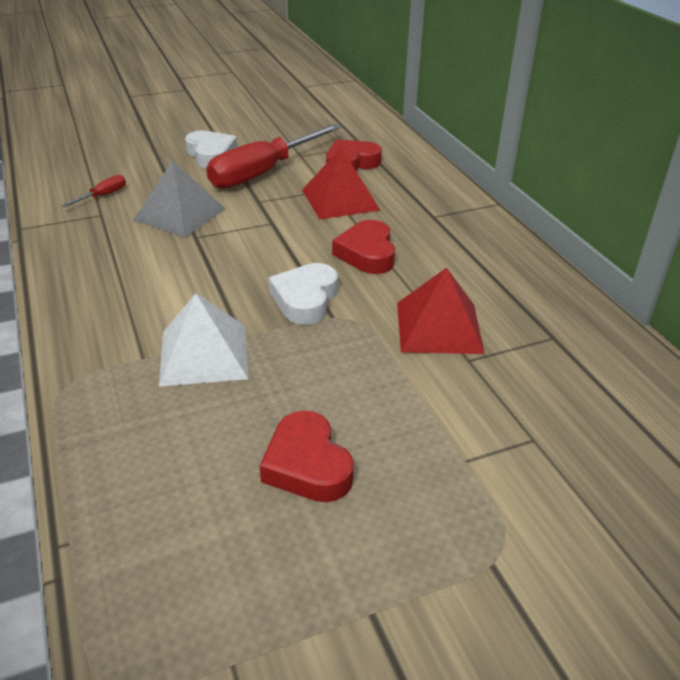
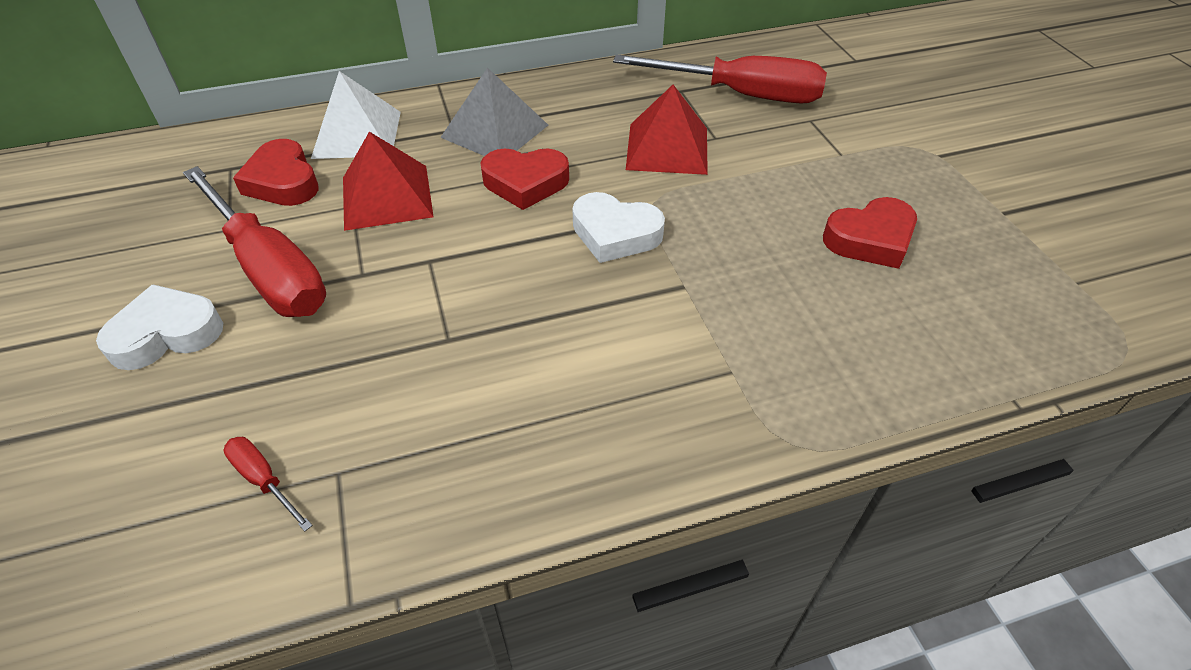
camera: 85 degrees left, 10 degrees up
grey pyramid [133,160,226,237] -> grey pyramid moved to [440,68,548,156]
white pyramid [159,293,248,387] -> white pyramid moved to [311,71,401,159]
none -> red screwdriver [613,55,827,103]

